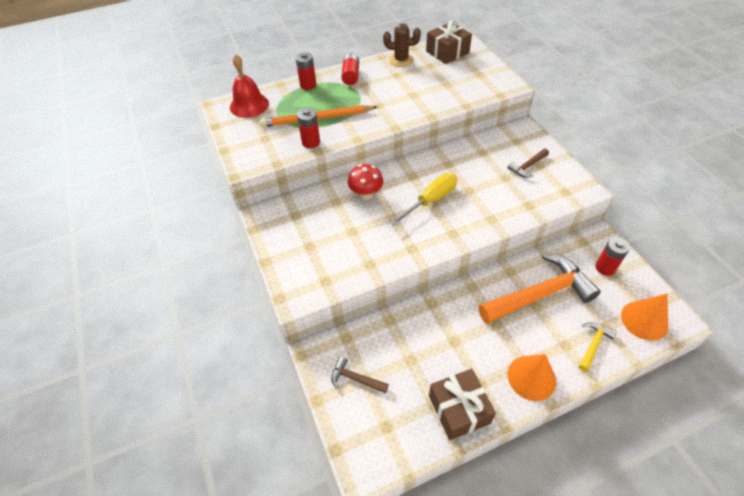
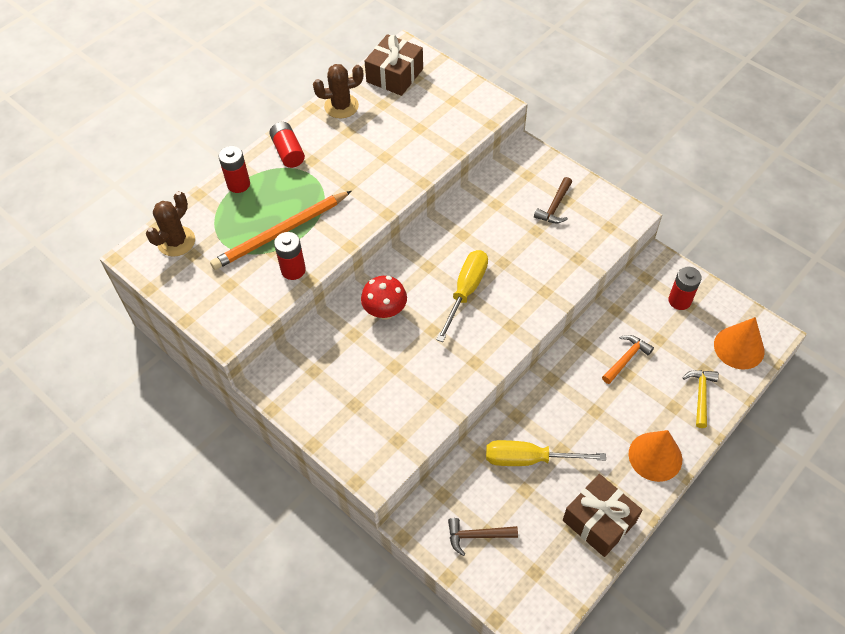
camera: 25 degrees left, 5 degrees up
red bell [230,54,269,118] -> brown cactus [146,191,195,257]
orange hammer [478,253,601,324] -> orange hammer [602,335,654,384], size x0.45
none -> yellow screwdriver [486,440,606,466]

